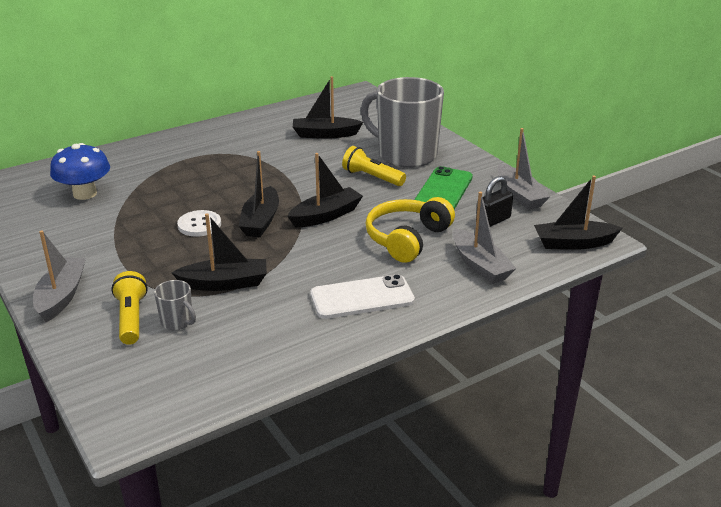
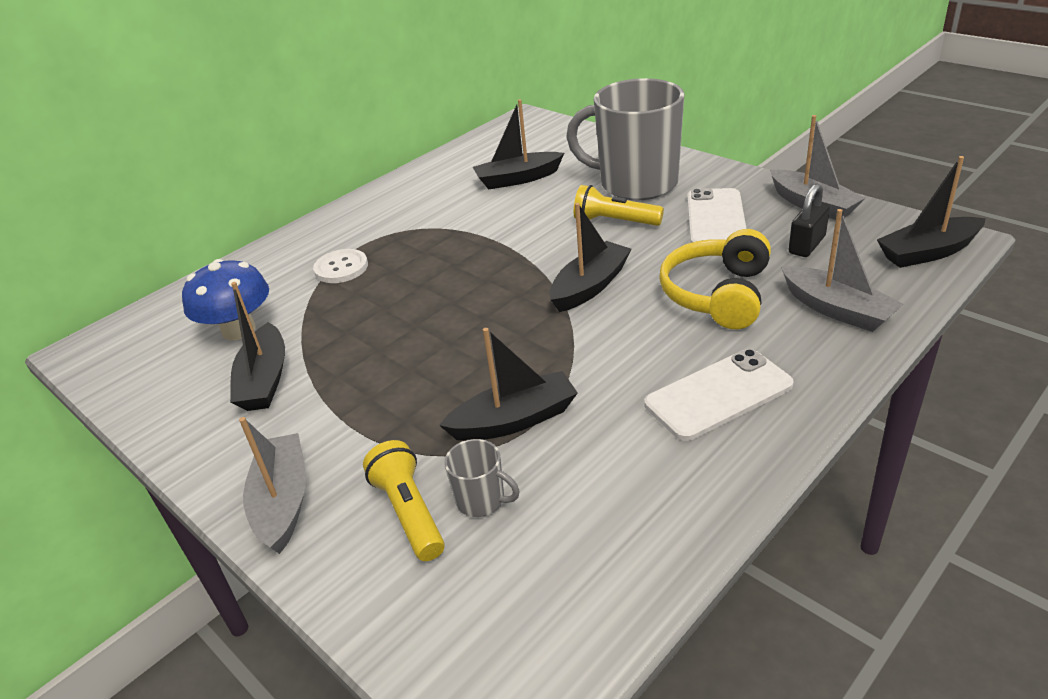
camera: 10 degrees left, 5 degrees up
white button [177,210,221,237] -> white button moved to [313,249,368,283]
black boat [239,151,279,237] -> black boat moved to [230,282,285,411]
green phone [414,166,473,209] -> white phone [687,188,746,243]

